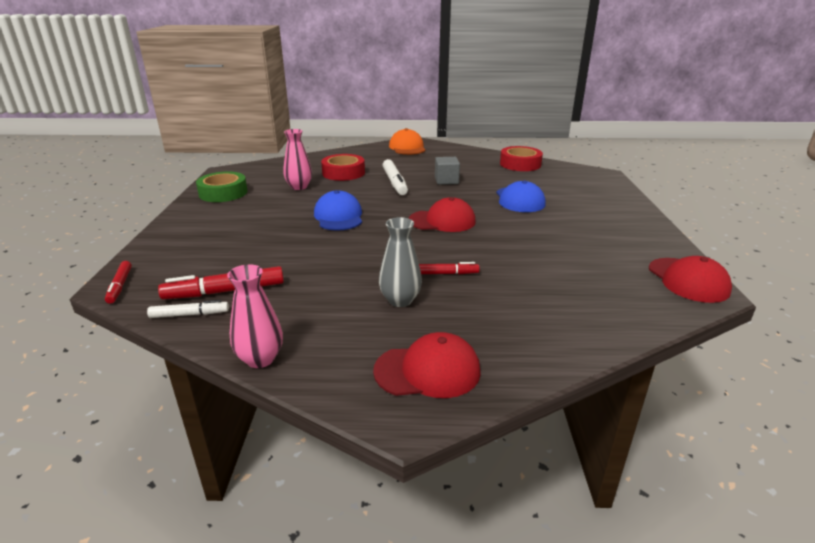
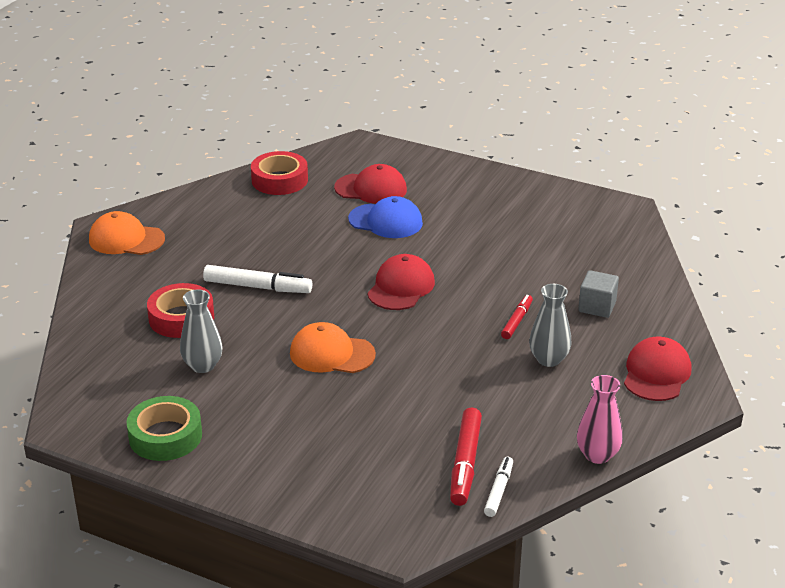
camera: 65 degrees left, 5 degrees up
red marker [105,261,132,304] -> none
pink vase [283,129,312,190] -> grey vase [180,289,223,373]
blue cap [314,190,362,231] -> orange cap [290,322,376,373]
grey cube [435,157,460,185] -> grey cube moved to [578,270,619,318]
red cap [649,256,732,303] -> red cap moved to [334,164,407,204]

